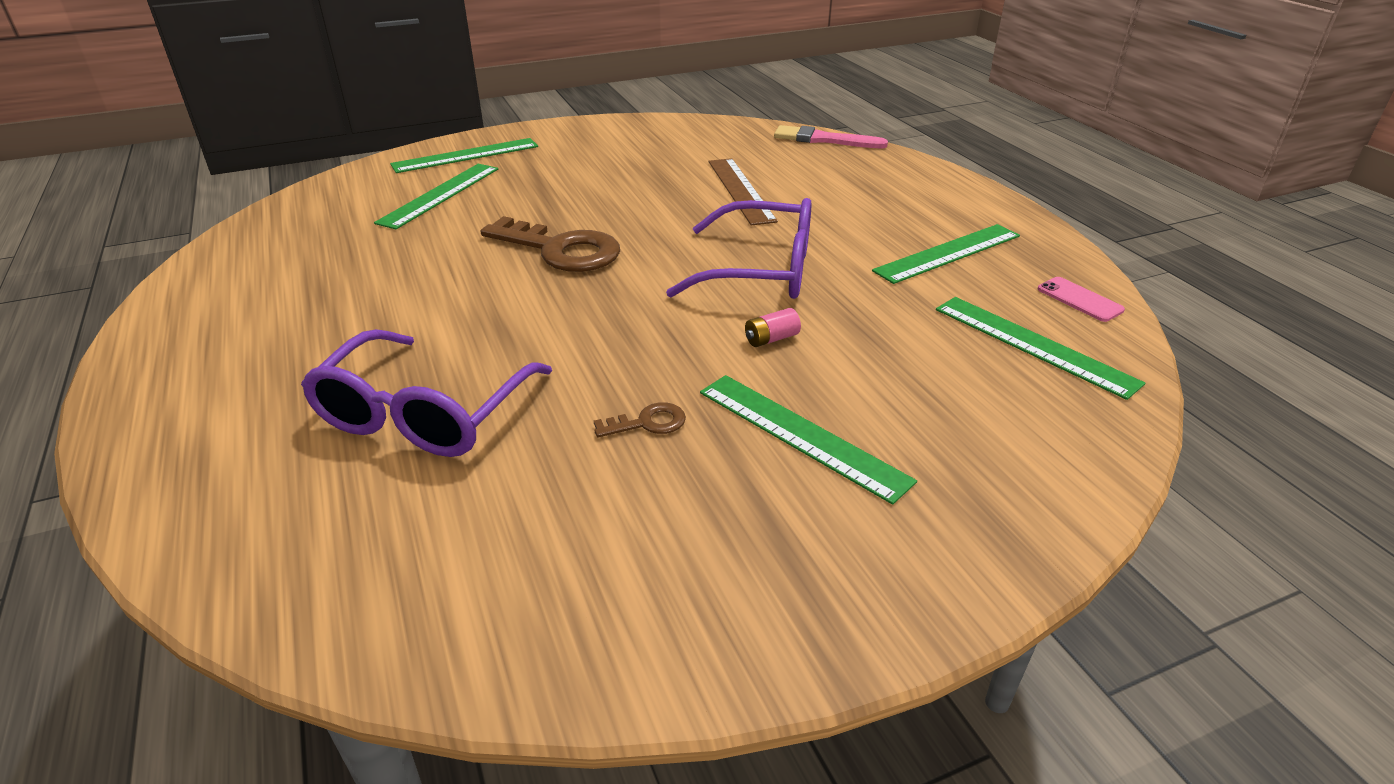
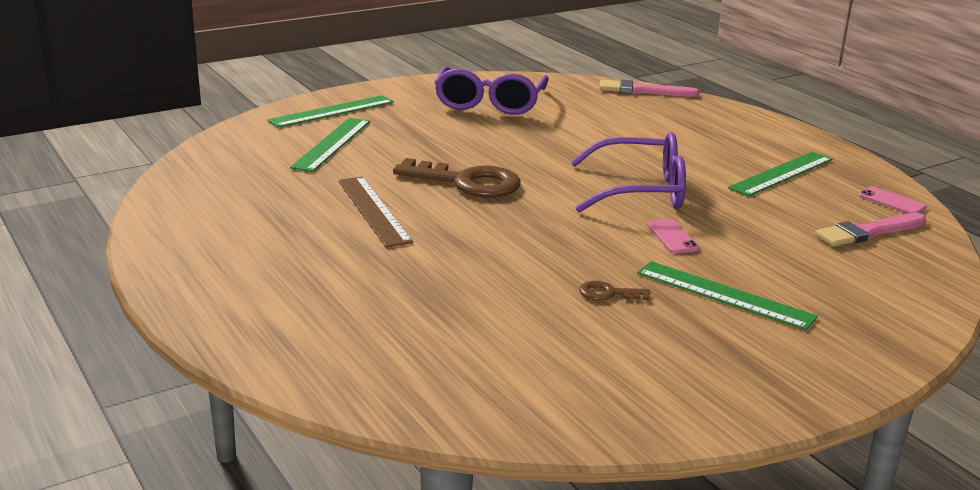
camera: 10 degrees left, 10 degrees down
purple glasses [301,329,552,457] -> purple glasses moved to [434,66,549,115]
brown key [594,402,686,437] -> brown key turned 150 degrees counterclockwise [579,281,651,301]
brown ruler [709,158,778,226] -> brown ruler moved to [338,177,413,247]
pink battery [745,308,801,347] -> pink phone [647,219,700,253]
green ruler [936,297,1145,400] -> pink brush [815,213,926,247]

